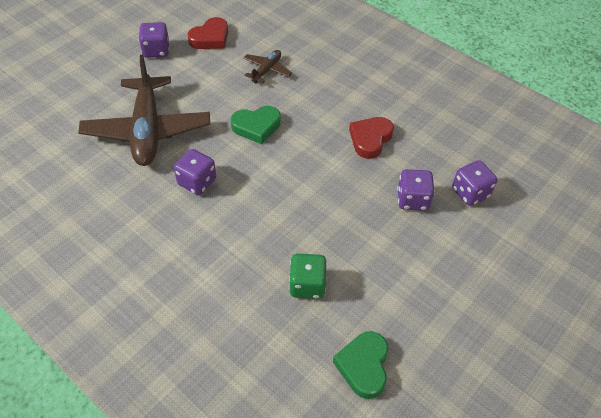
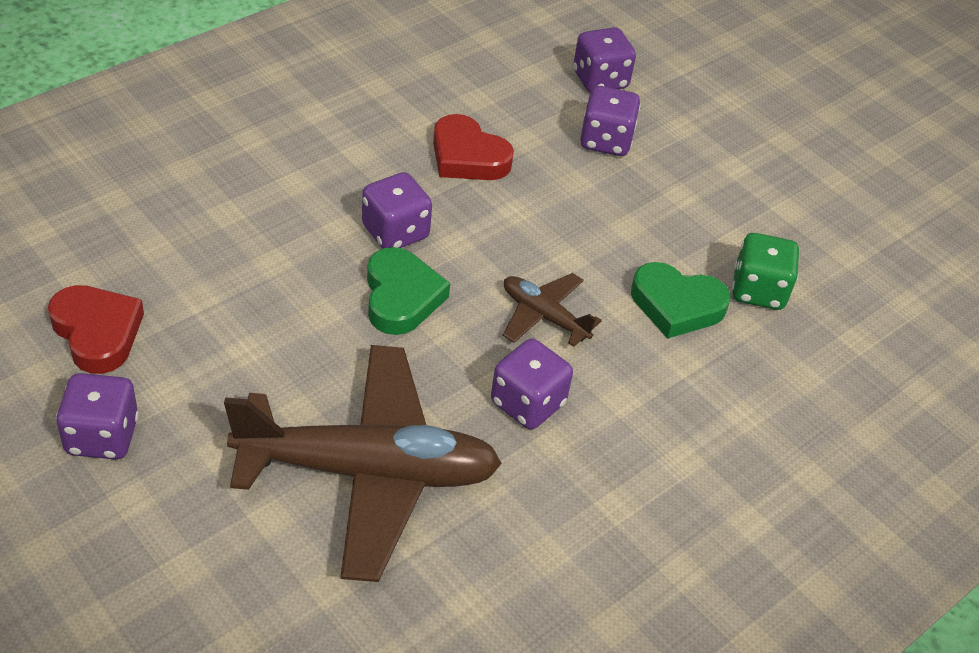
camera: 85 degrees left, 5 degrees down
brown plane [243,50,292,83] -> brown plane moved to [503,273,602,347]
green heart [333,331,388,399] -> green heart moved to [631,262,730,339]
none -> purple dice [362,172,432,249]

